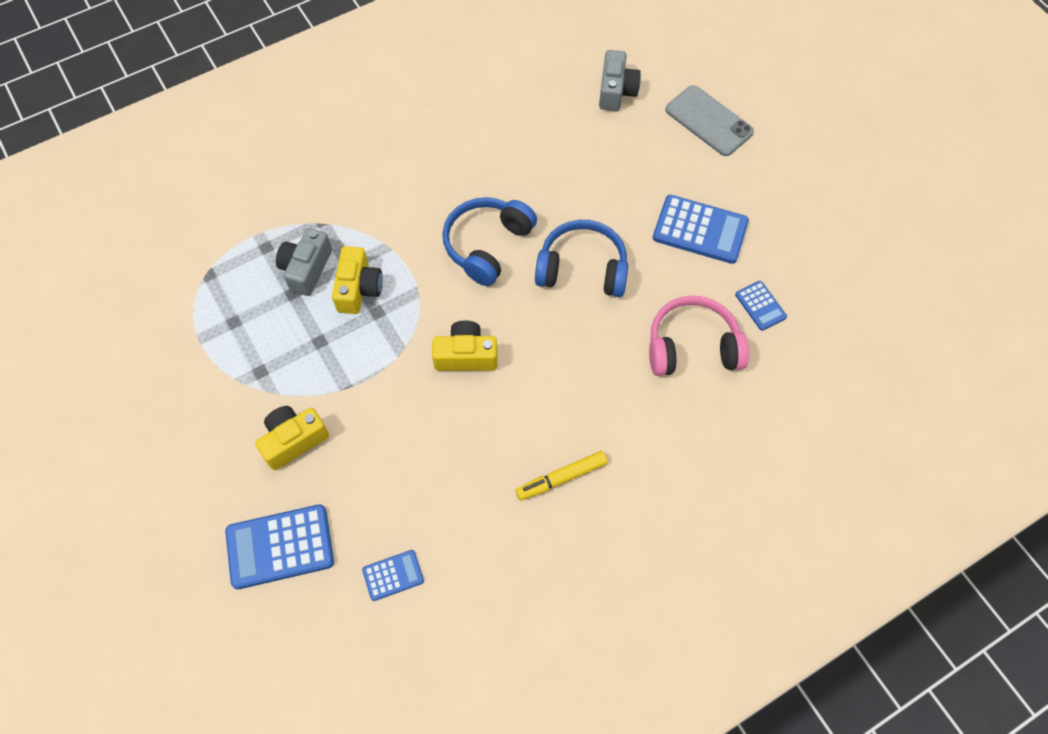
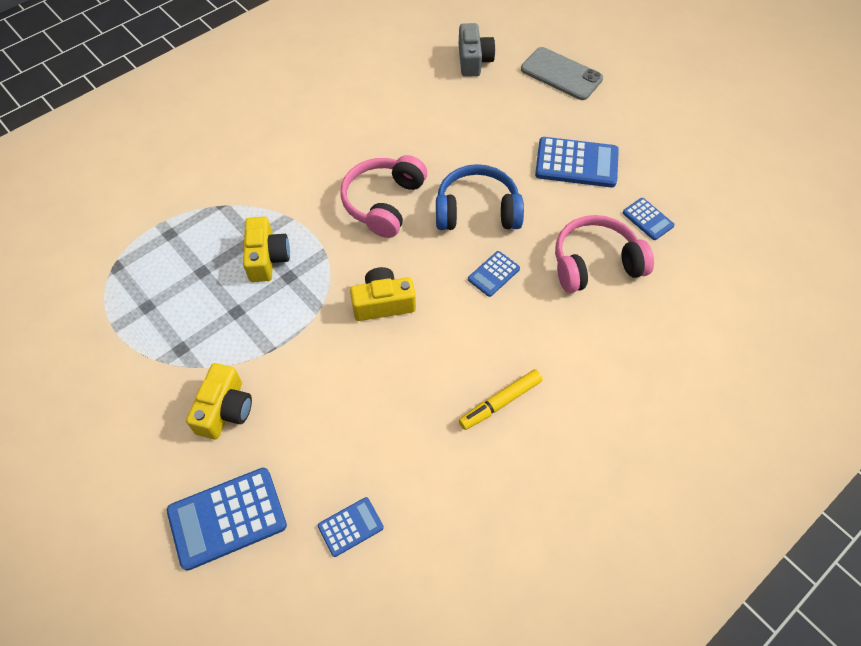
camera: 10 degrees left, 5 degrees down
yellow camera [255,406,329,470] -> yellow camera turned 150 degrees clockwise [186,363,252,440]
grey camera [276,228,332,296] -> none
blue headphones [443,197,537,286] -> pink headphones [340,155,427,238]
none -> blue calculator [468,251,520,297]

